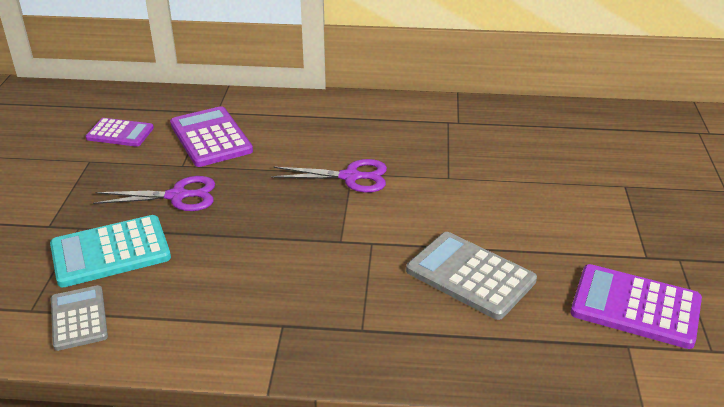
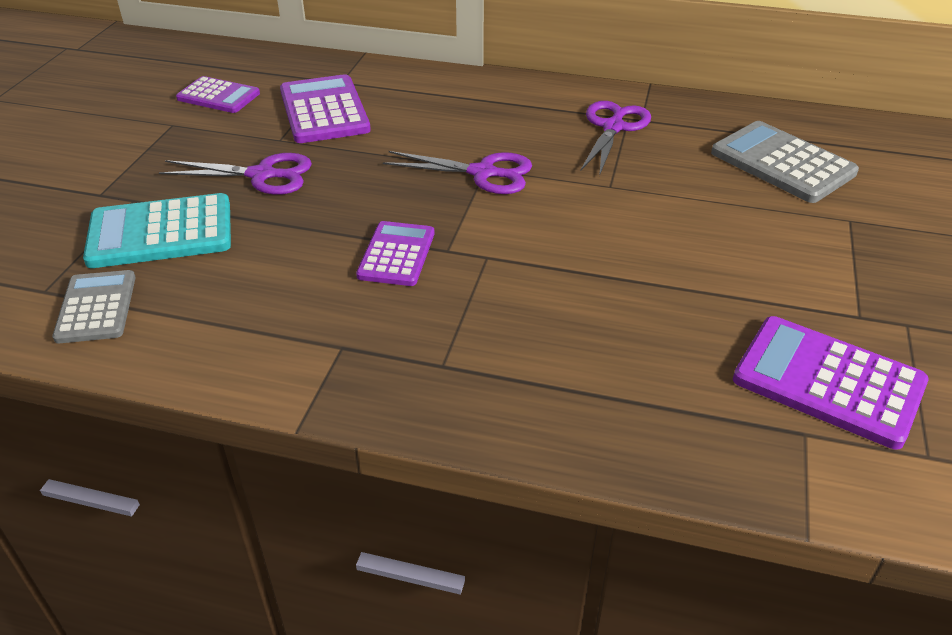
camera: 10 degrees right, 5 degrees up
grey calculator [406,232,537,320] -> grey calculator moved to [711,121,859,203]
none -> purple calculator [356,221,434,286]
none -> purple scissors [580,101,651,176]

